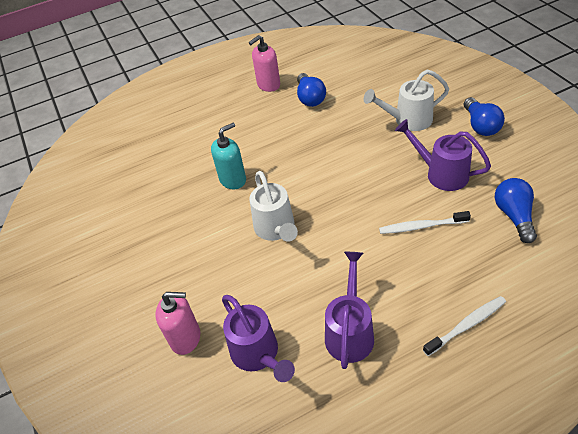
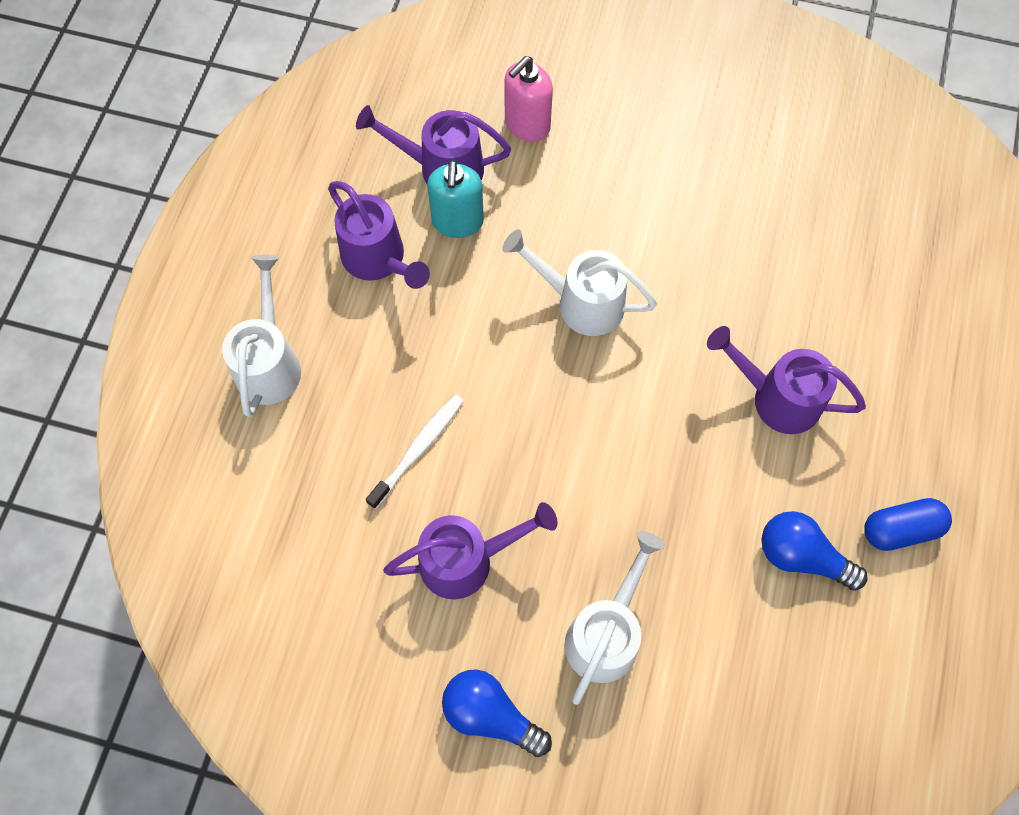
camera: 125 degrees right, 20 degrees up
turquoise soap dispenser [211,123,246,189] -> turquoise soap dispenser moved to [427,160,484,238]
pink soap dispenser [249,35,280,92] -> blue capsule [864,498,952,551]
white toothbrush [423,296,506,356] -> white watering can [222,255,301,417]
blue light bulb [495,178,537,243] -> none
none -> purple watering can [707,326,866,434]

